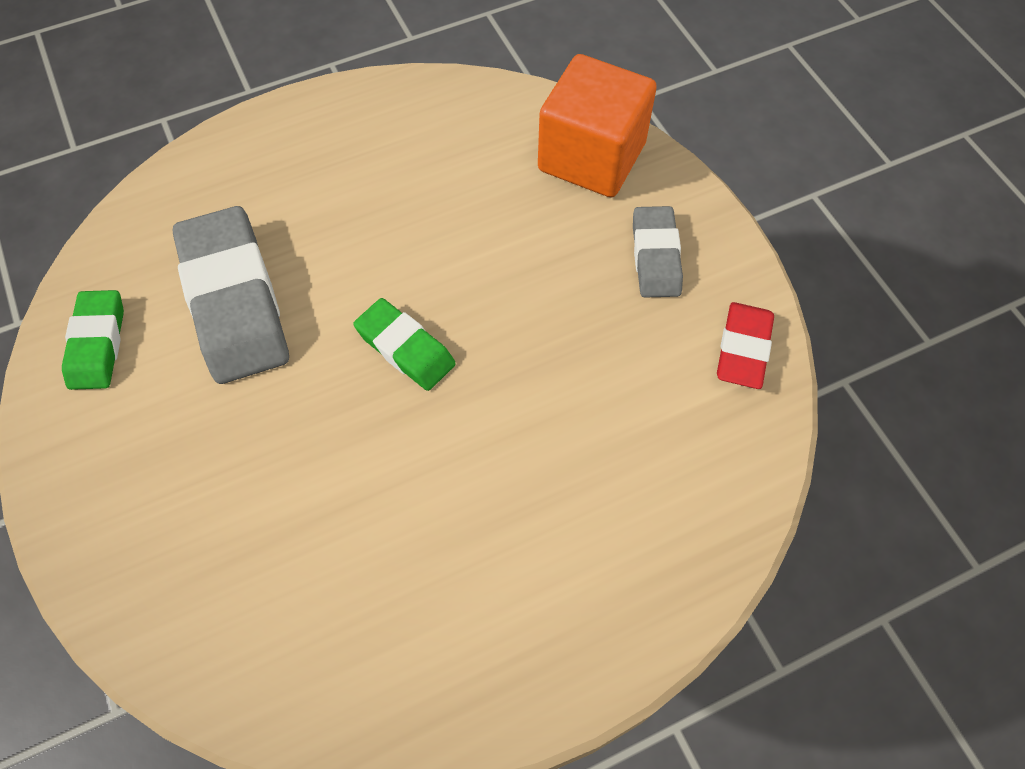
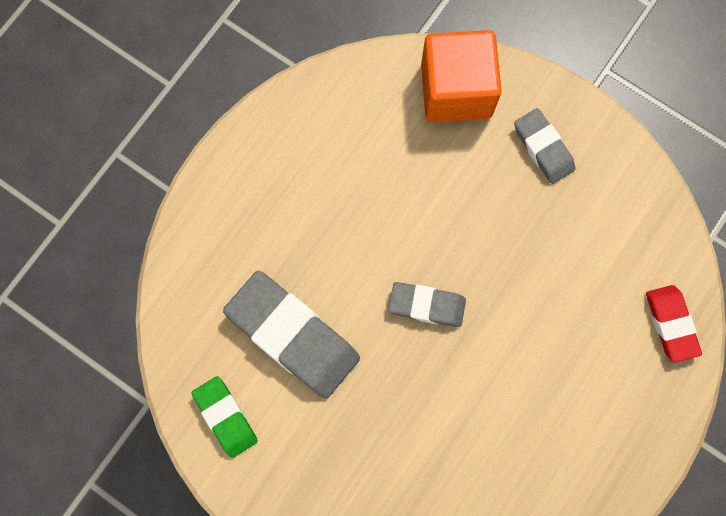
camera: 30 degrees left, 15 degrees up
green eraser [353,298,456,391] -> grey eraser [388,282,466,327]
red eraser [717,302,774,389] -> red eraser moved to [646,285,702,362]

